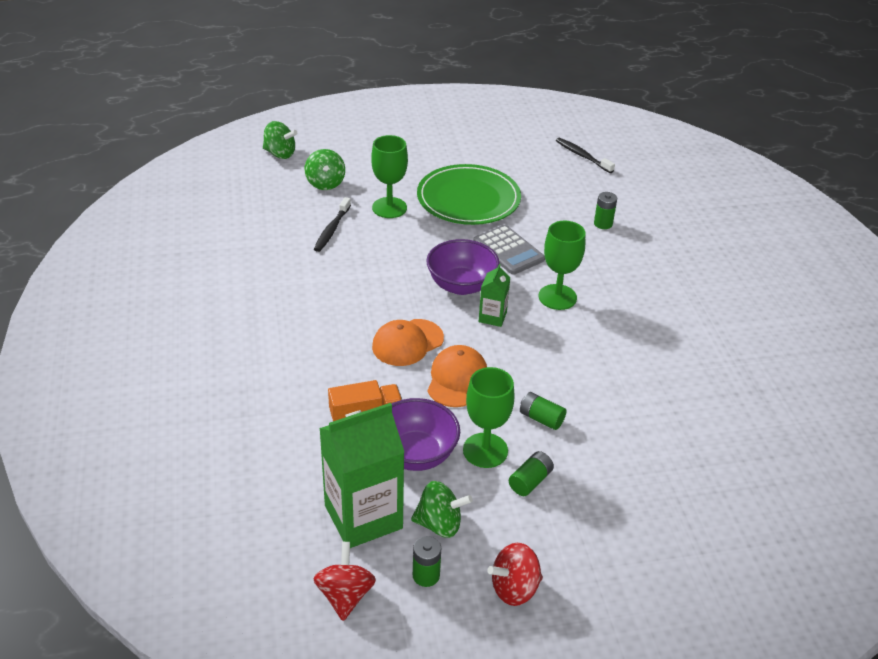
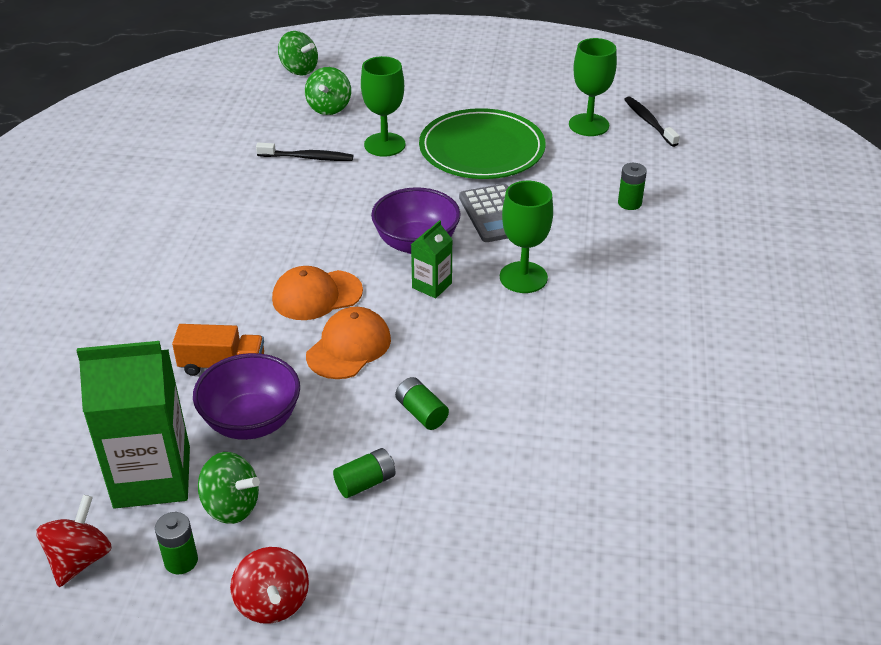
camera: 20 degrees right, 0 degrees up
black toothbrush [314,197,351,252] -> black toothbrush turned 120 degrees counterclockwise [256,143,353,161]
green goblet [463,367,515,468] -> green goblet moved to [569,38,617,136]
red spinning top [487,543,543,606] -> red spinning top turned 105 degrees counterclockwise [230,547,309,624]

